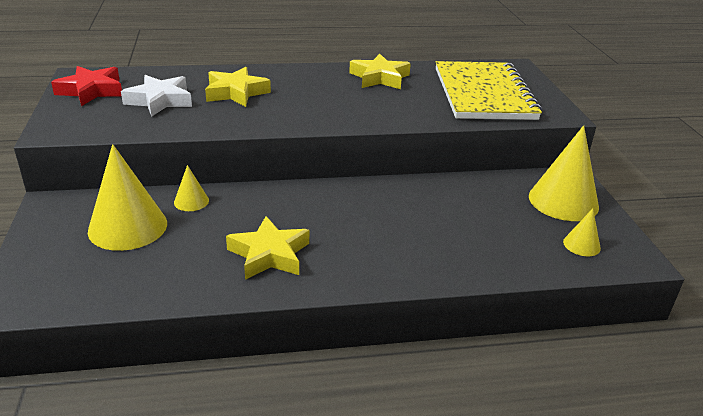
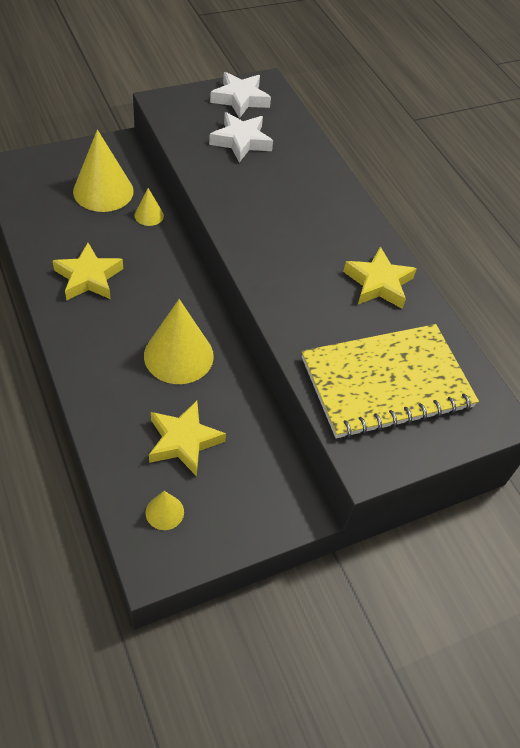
camera: 70 degrees right, 20 degrees up
red star [51,66,122,106] -> white star [210,72,271,119]
yellow star [205,67,271,107] -> yellow star moved to [149,401,226,476]
yellow cone [529,125,599,221] -> yellow cone moved to [144,299,214,384]

